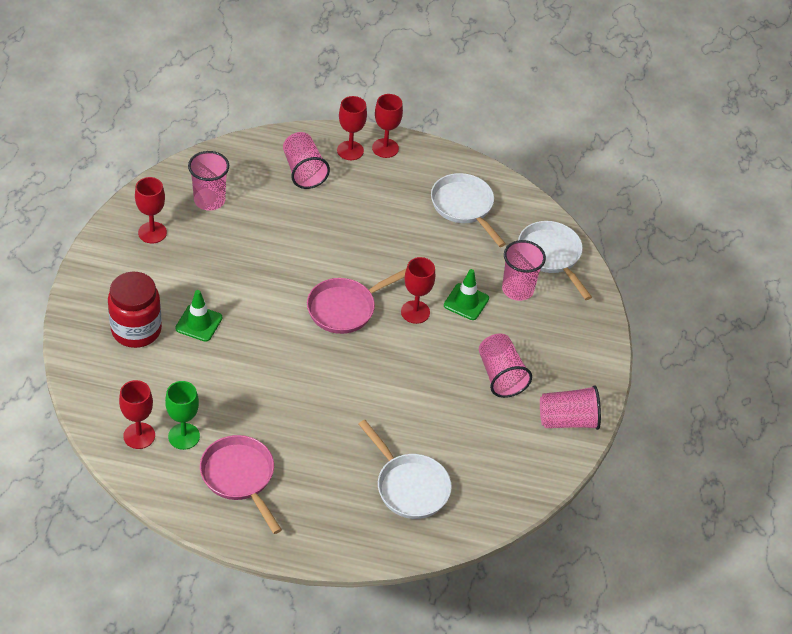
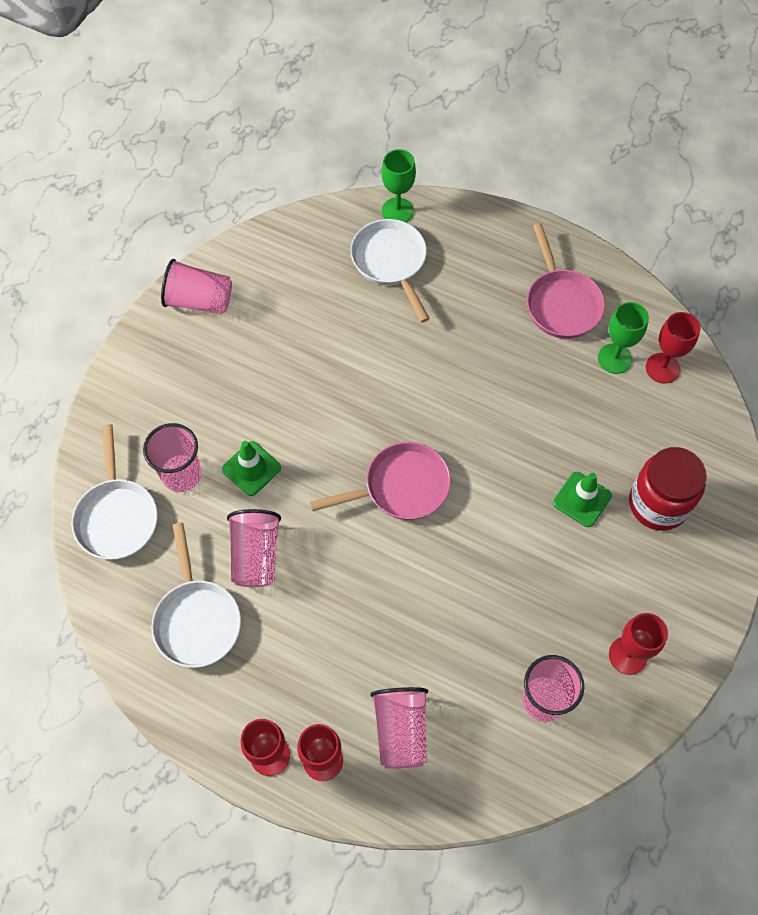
camera: 160 degrees left, 15 degrees up
red goblet [401,257,435,324] -> none
pink cup [479,334,532,398] -> pink cup moved to [227,509,281,587]
none -> green goblet [381,149,416,222]

